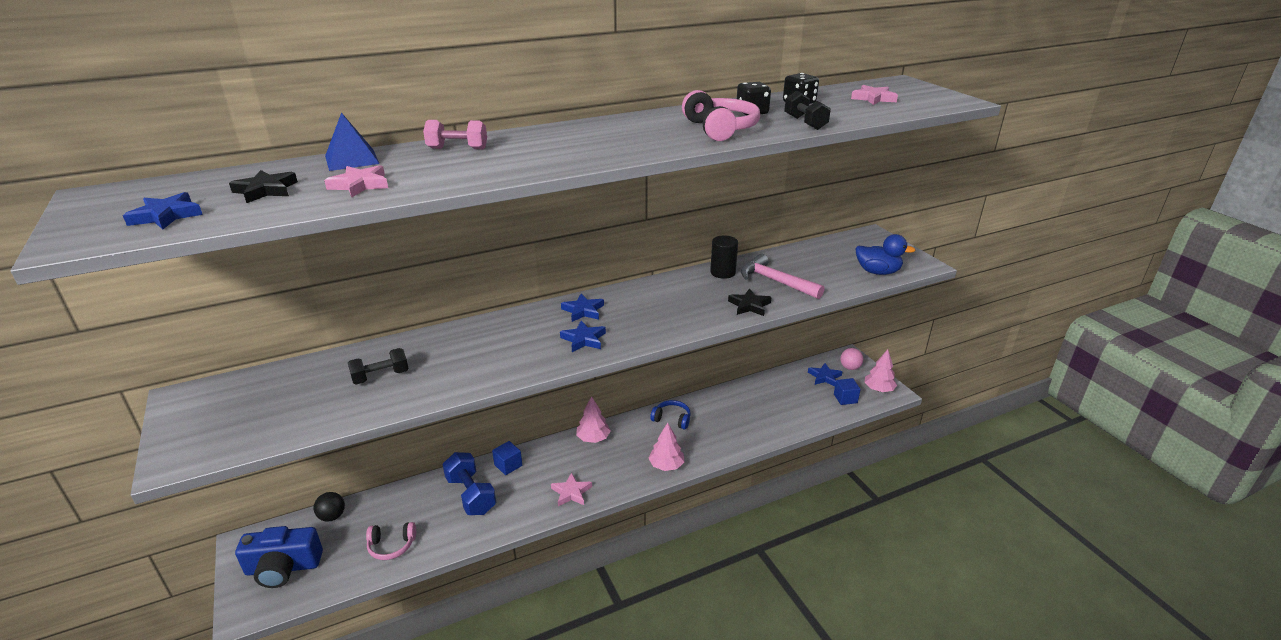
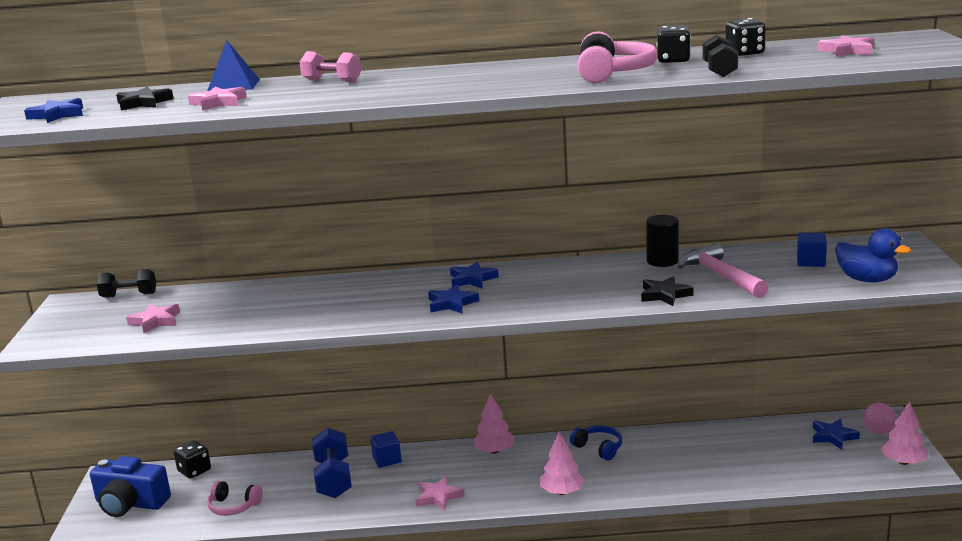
camera: 25 degrees right, 10 degrees down
black ball [314,492,345,522] -> black dice [174,440,211,479]
black dumbbell [348,348,409,385] -> black dumbbell moved to [97,269,156,298]
blue cube [834,378,861,405] -> blue cube moved to [797,232,827,267]
none -> pink star [126,304,180,333]

